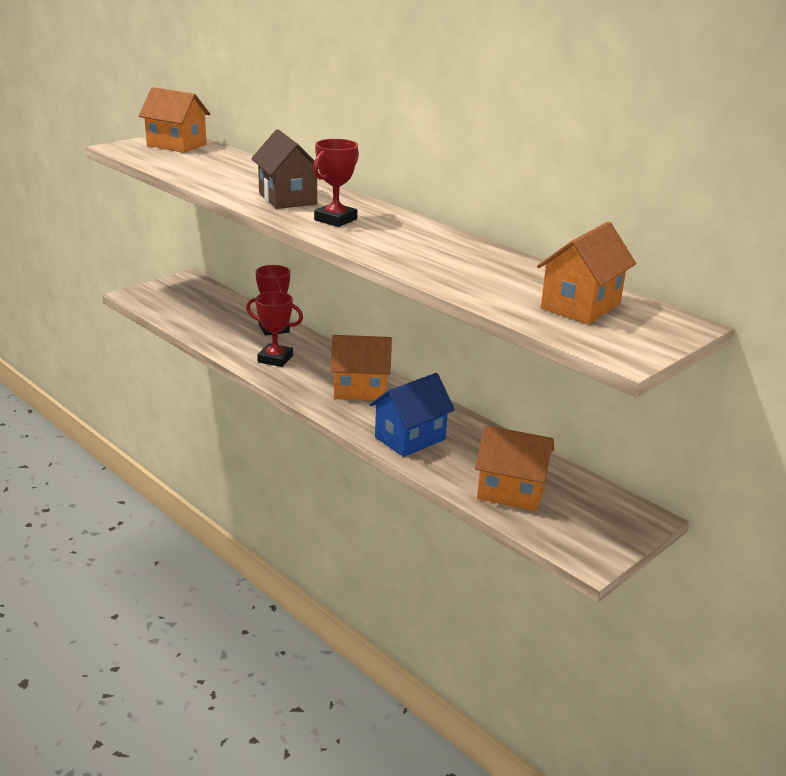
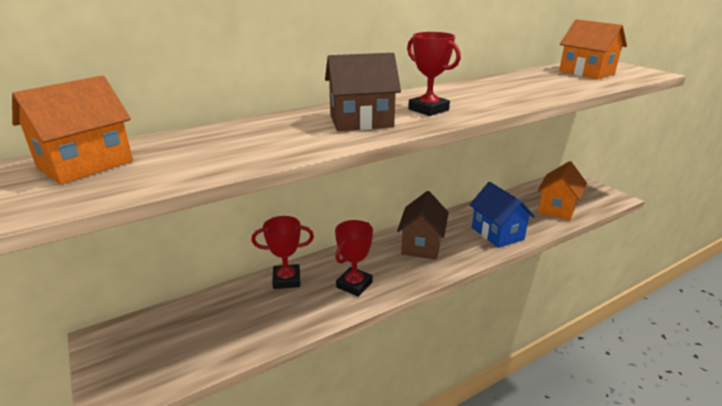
camera: 75 degrees left, 0 degrees up
orange house [331,335,392,401] -> brown house [397,191,449,260]

